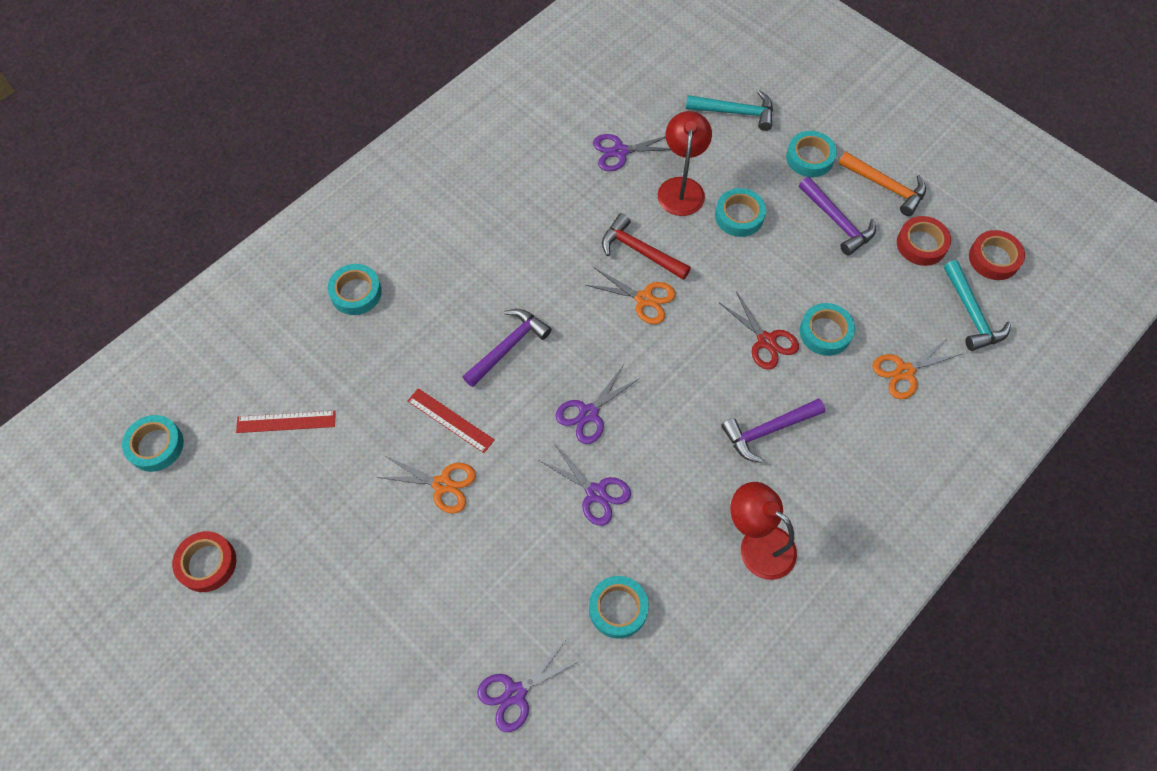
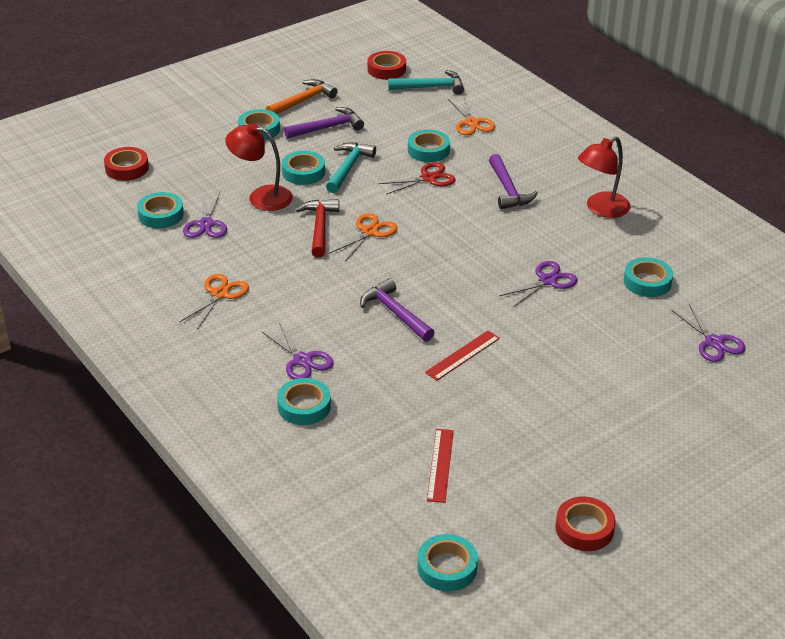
camera: 80 degrees left, 25 degrees down
orange scissors [376,456,476,513] -> orange scissors moved to [180,274,249,330]
purple scissors [555,366,640,444] -> purple scissors moved to [261,323,334,379]
red hammer [602,213,691,280] -> red hammer turned 135 degrees clockwise [296,199,339,257]
turquoise hammer [686,90,773,131] -> turquoise hammer moved to [326,143,376,193]
red tape [897,216,951,266] -> red tape moved to [104,147,149,181]
none -> turquoise tape [137,192,184,228]

